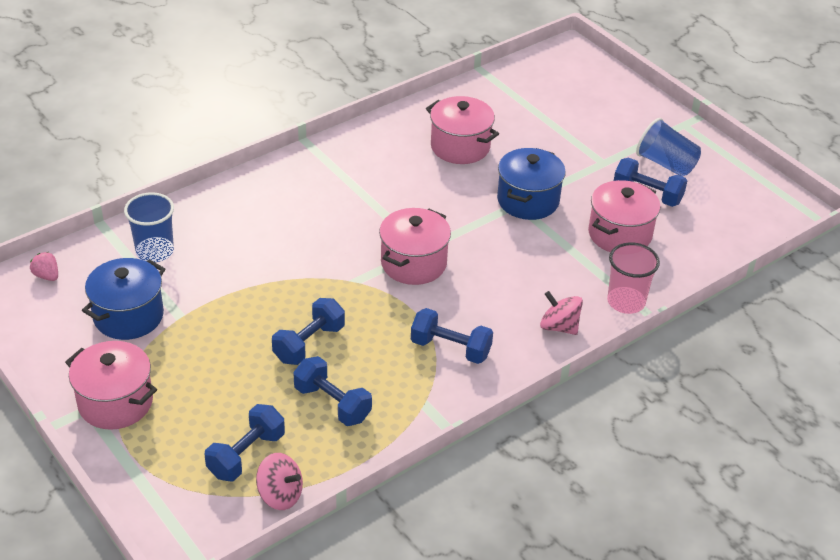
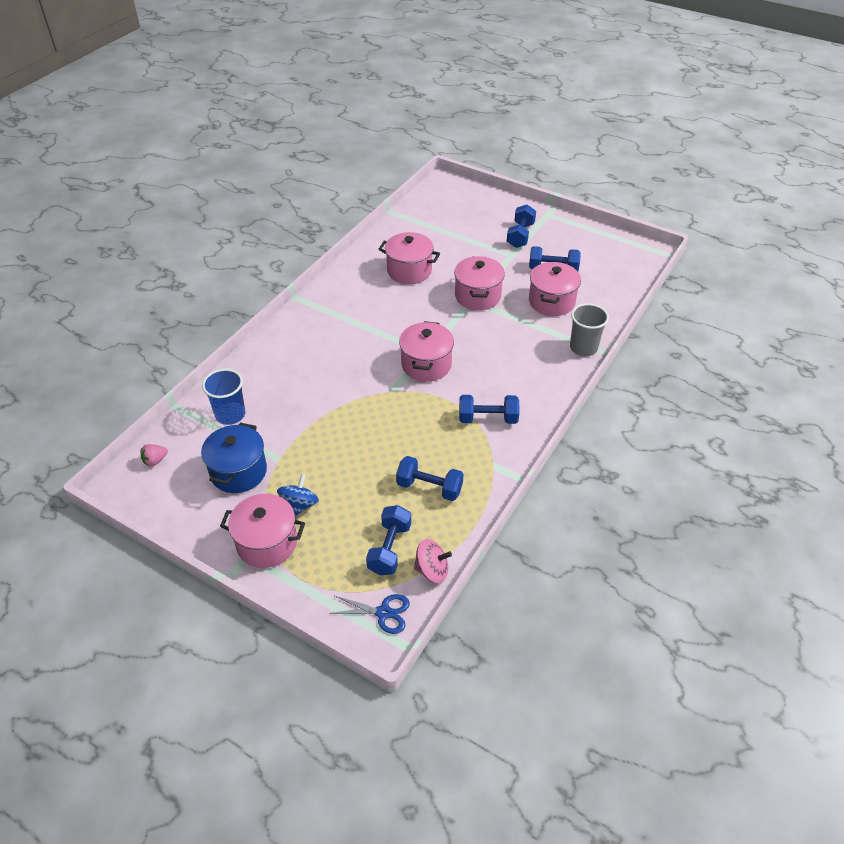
camera: 20 degrees left, 5 degrees up
pink strawberry [30,252,58,281] -> pink strawberry turned 60 degrees counterclockwise [141,444,168,467]
blue dumbbell [272,298,345,365] -> blue dumbbell moved to [507,205,536,248]
blue pot [497,148,566,220] -> pink pot [454,256,505,310]
pink spinning top [540,291,583,335] -> none
pink cup [607,242,660,314] -> grey cup [570,303,609,356]
blue cup [636,118,701,177] -> none
none -> blue spinning top [277,474,319,516]
none -> blue scissors [331,594,410,634]

